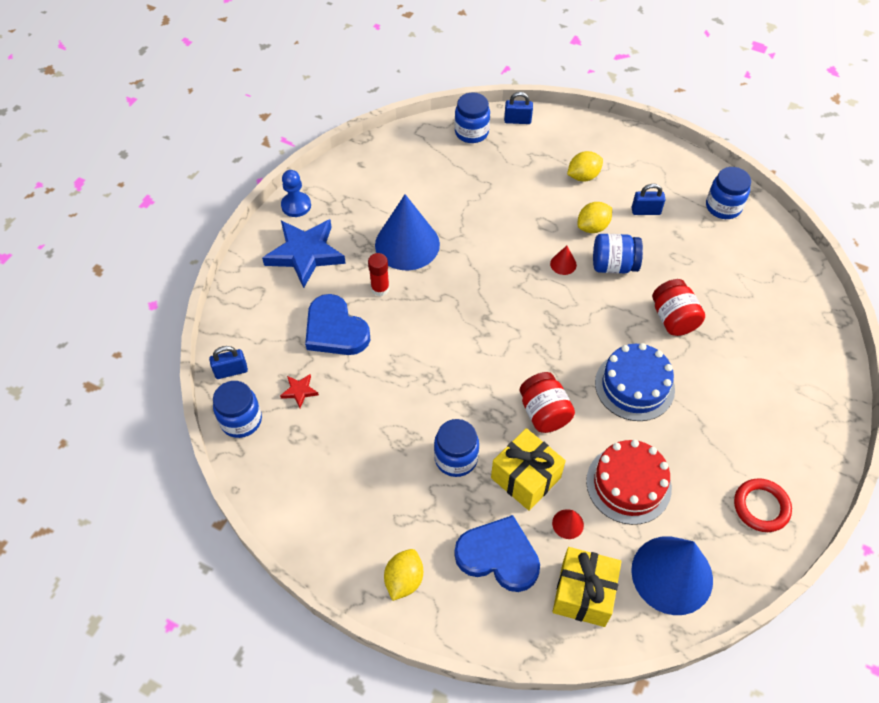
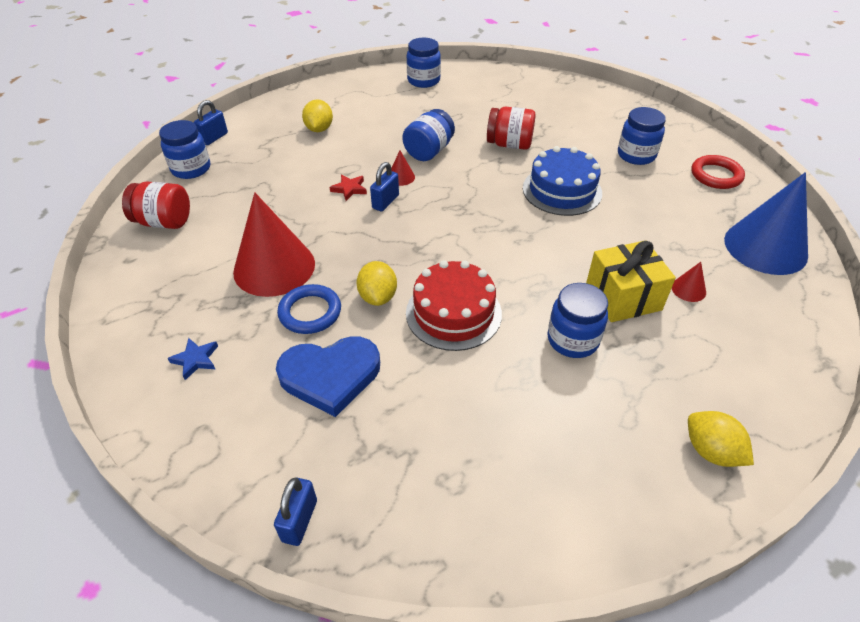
camera: 60 degrees left, 10 degrees down
blue jar [213,381,262,438] -> blue jar moved to [618,107,666,165]
blue star [262,219,346,288] -> blue star [168,338,218,380], size x0.42
red star [280,374,319,408] -> red star moved to [330,175,367,201]
blue pawn [281,170,311,217] -> none
red glue stick [368,253,390,296] -> blue ring [277,284,341,334]
blue cone [375,194,440,270] -> red cone [233,192,315,297]
blue heart [454,515,540,592] -> none
red jar [520,372,575,433] -> red jar moved to [122,181,190,229]
yellow gift [552,547,621,627] -> none
yellow lemon [578,202,612,233] -> yellow lemon moved to [356,261,397,306]
red cake [586,440,672,525] -> red cake moved to [406,260,502,351]
blue padlock [632,184,665,215] -> blue padlock moved to [370,162,399,212]

